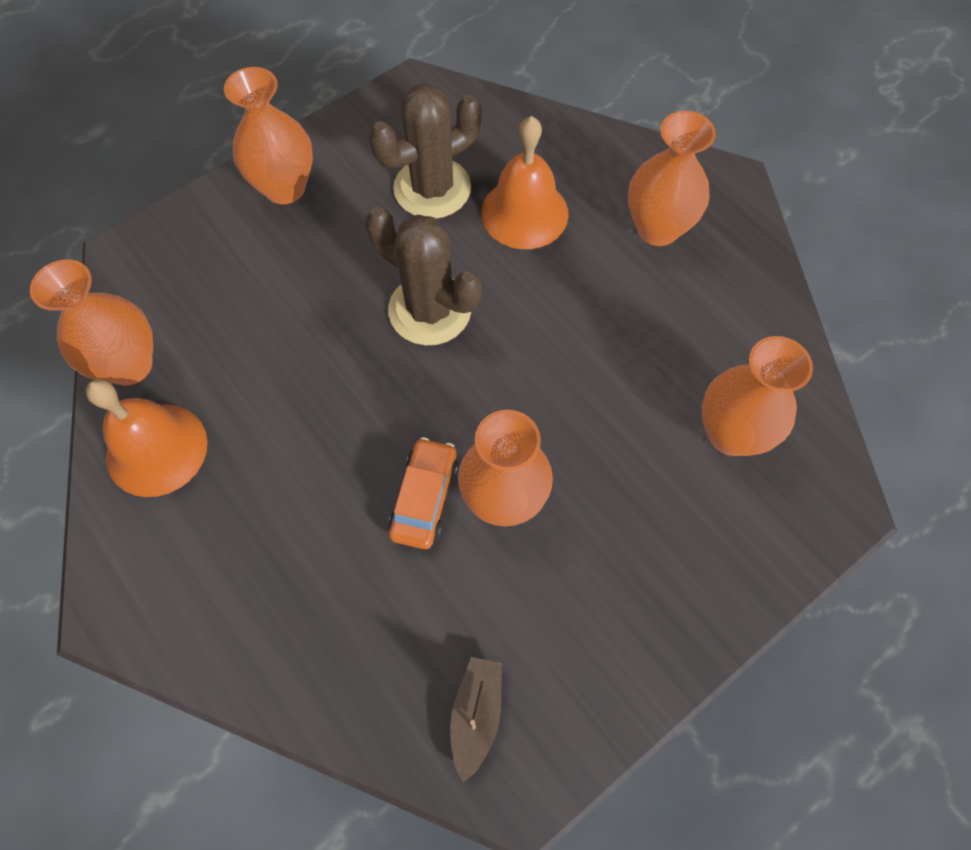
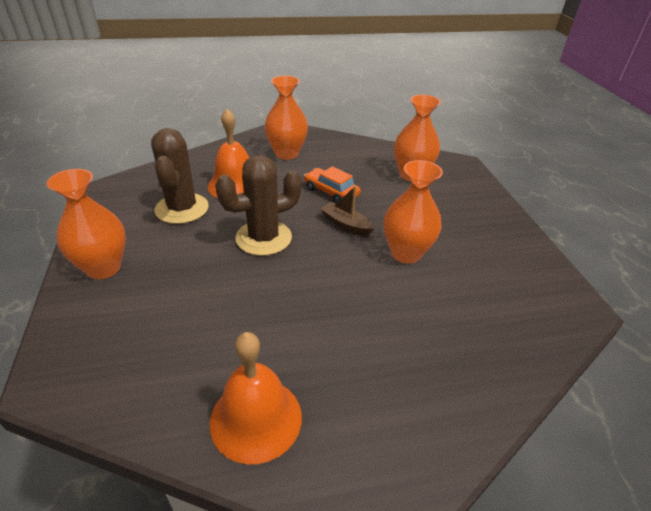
camera: 65 degrees left, 25 degrees down
orange vase [30,260,153,385] -> none
orange car [388,437,458,549] -> orange car moved to [304,166,360,204]
brown boat [450,657,502,782] -> brown boat moved to [321,186,374,235]

